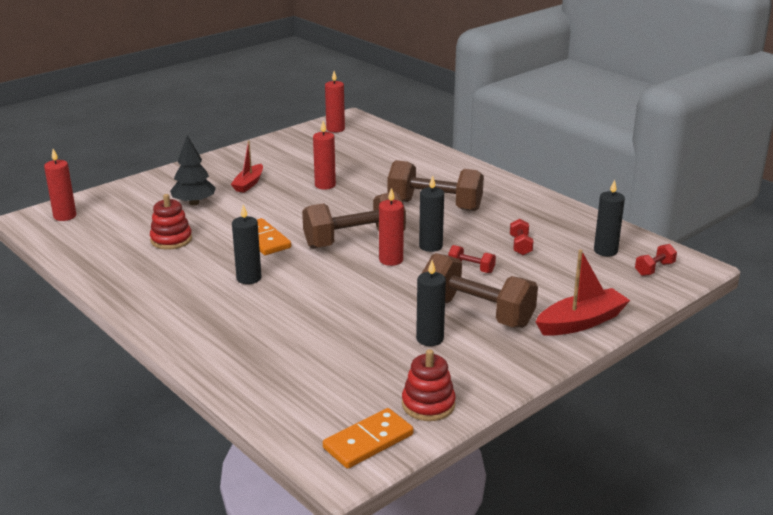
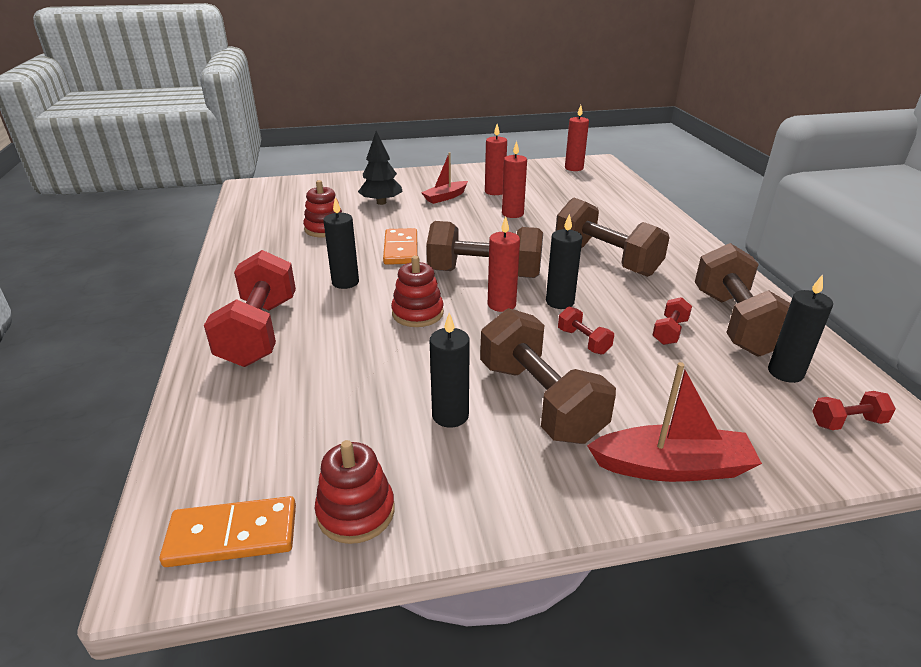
camera: 30 degrees right, 5 degrees up
red candle [44,149,76,221] -> red candle moved to [485,124,507,195]
none -> red dumbbell [204,250,296,367]
none -> red stacking toy [391,256,444,327]
none -> brown dumbbell [695,243,790,357]

